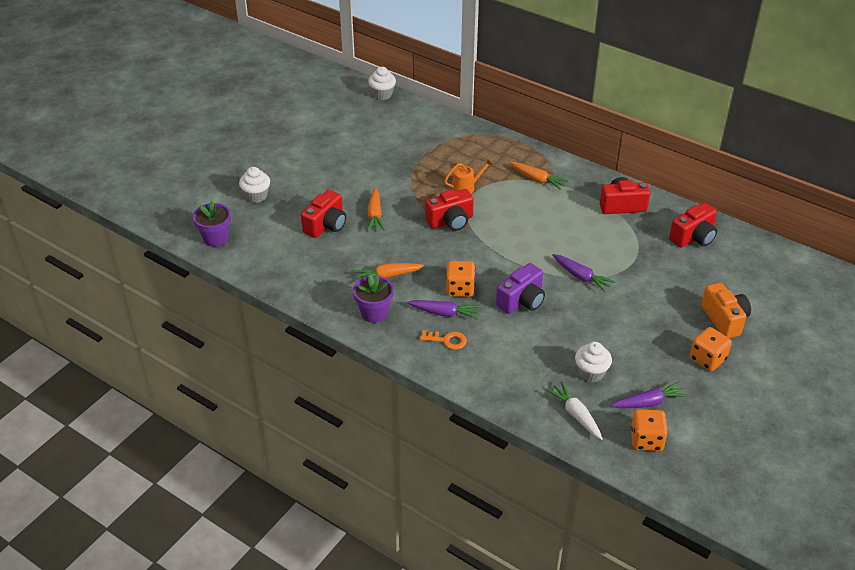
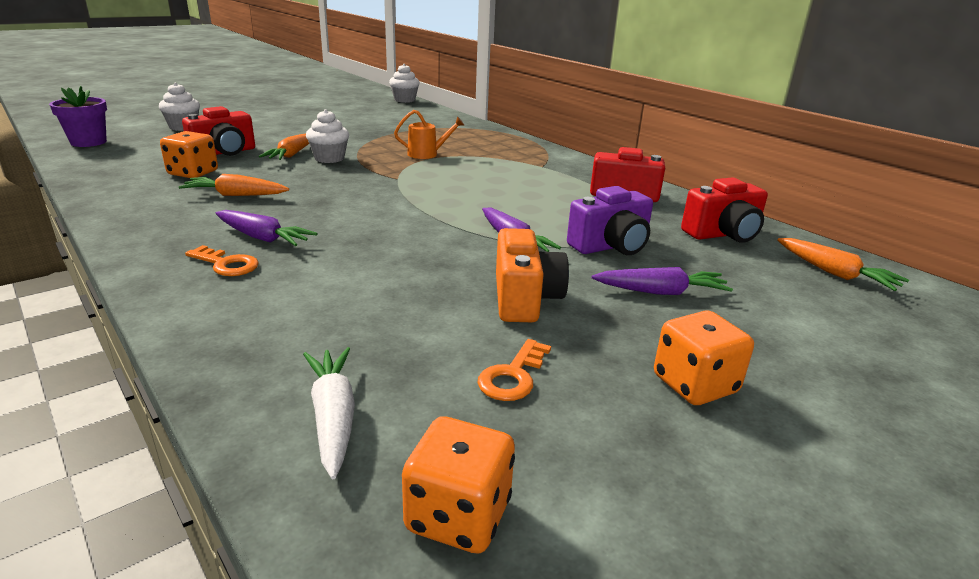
camera: 15 degrees right, 15 degrees down
purple flower pot [353,274,394,323] -> none
red camera [425,189,474,231] -> none
orange dice [446,261,475,297] -> orange dice moved to [160,131,218,178]
purple camera [496,263,545,314] -> purple camera moved to [567,186,653,255]
orange carrot [509,162,568,190] -> orange carrot moved to [777,238,909,291]
white cupcake [575,342,612,382] -> white cupcake moved to [306,109,349,163]
purple carrot [611,382,688,408] -> purple carrot moved to [592,267,733,295]
orange camera [701,283,751,338] -> orange camera moved to [496,228,569,322]
none -> orange key [478,339,551,401]

